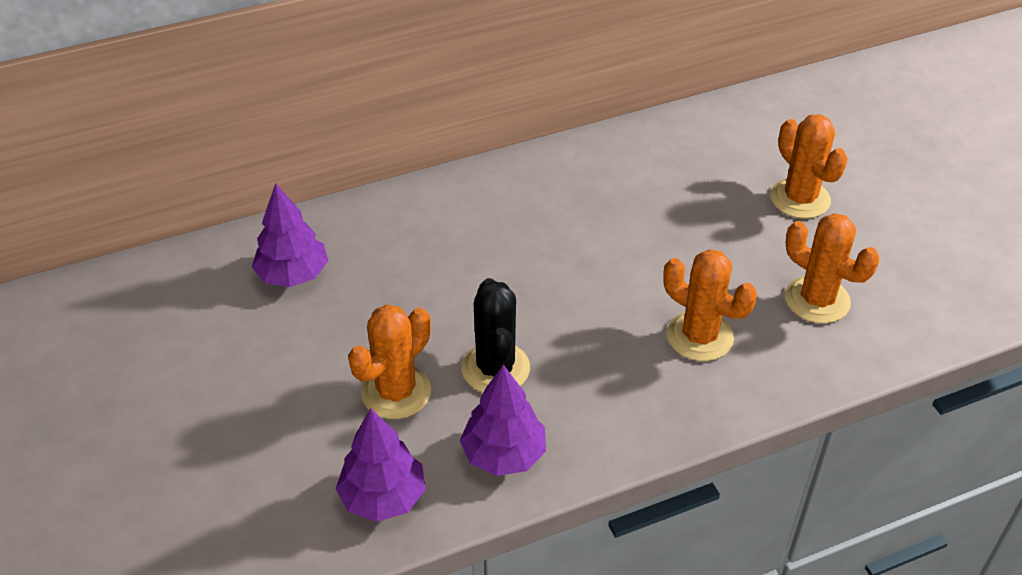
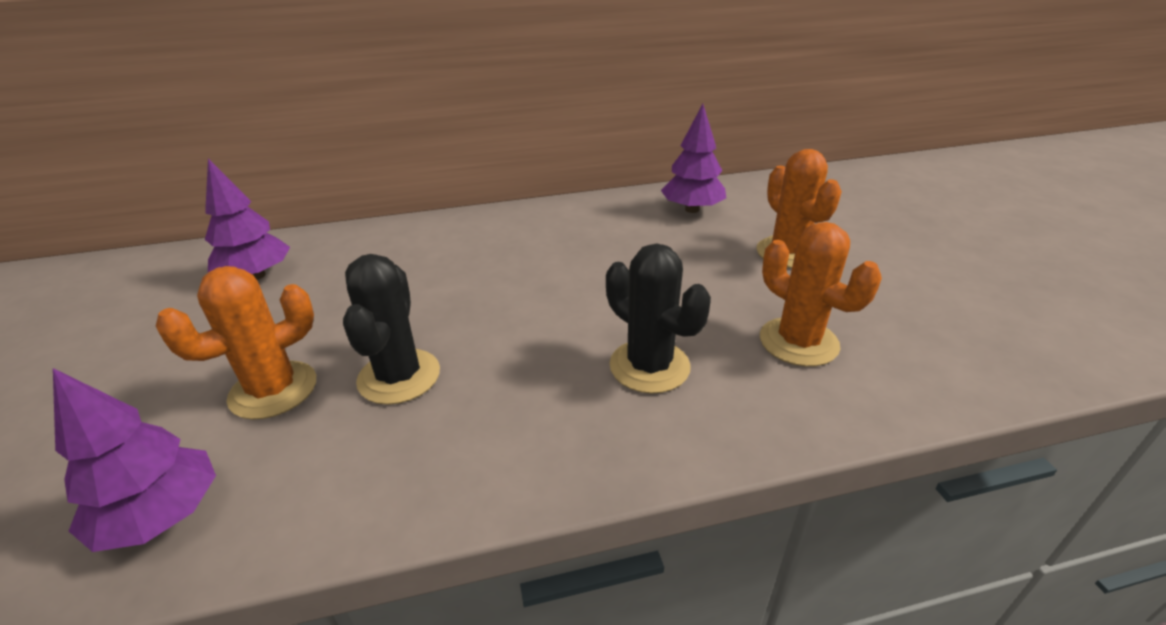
camera: 10 degrees right, 10 degrees down
purple tree [460,365,546,476] -> purple tree moved to [661,104,726,213]
orange cactus [663,249,757,361] -> black cactus [606,243,711,394]

